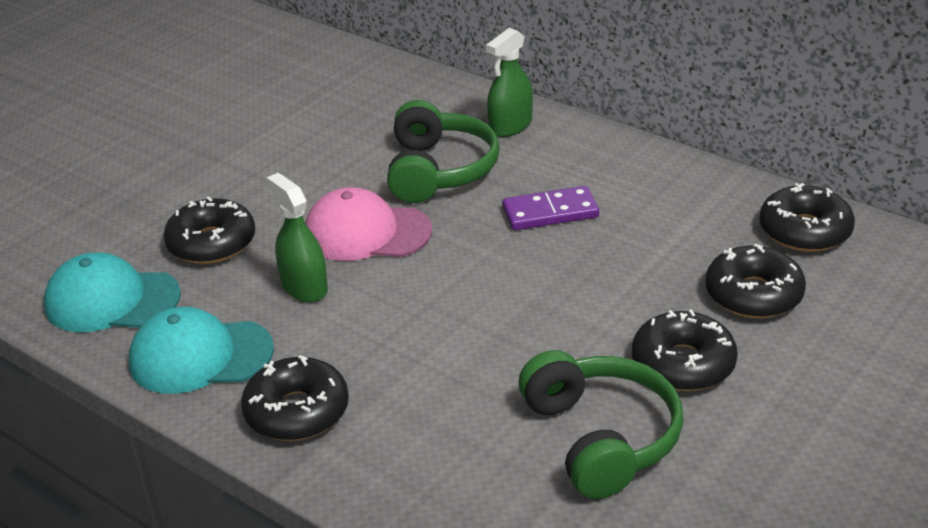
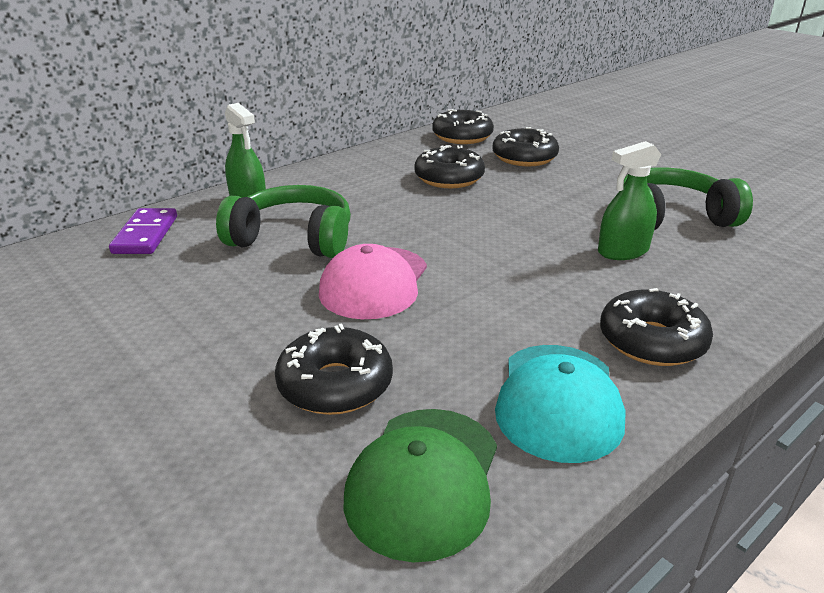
camera: 80 degrees left, 5 degrees down
turquoise cap [44,252,181,332] -> green cap [344,409,497,562]
green spray bottle [266,173,328,302] -> green spray bottle moved to [598,141,661,260]
purple domino [502,186,599,230] -> purple domino moved to [109,208,177,254]
black donut [632,309,738,391] -> black donut moved to [414,145,485,188]

